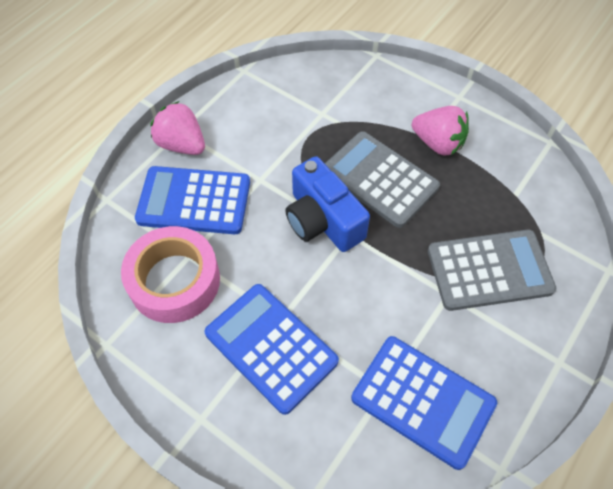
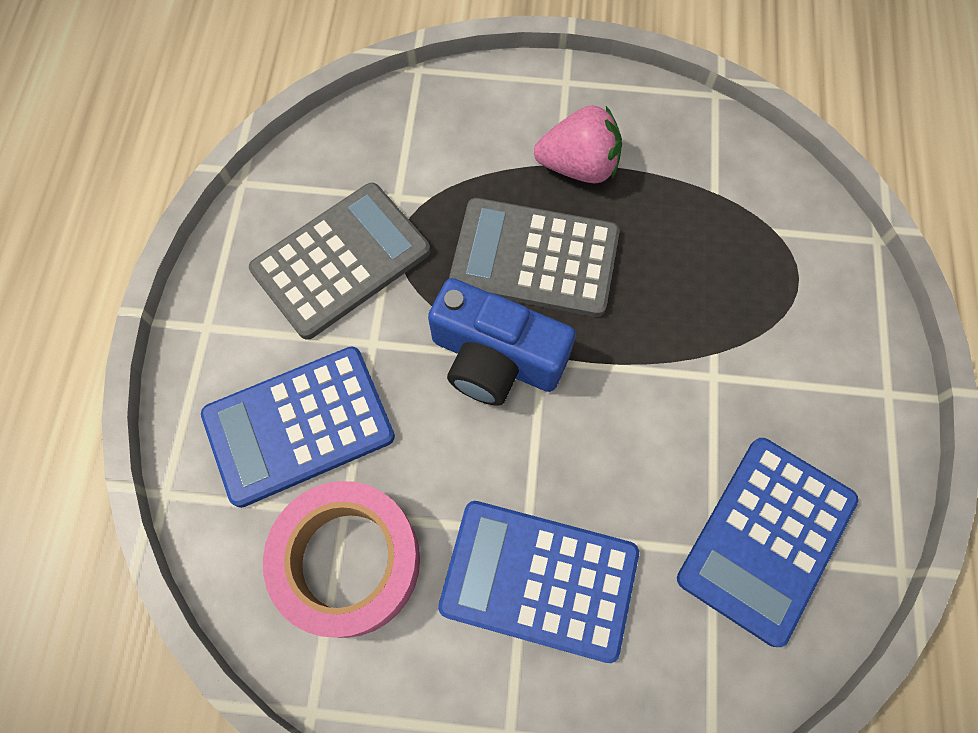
camera: 30 degrees left, 10 degrees up
pink strawberry [150,101,205,155] -> none
blue calculator [351,336,497,470] -> blue calculator turned 120 degrees clockwise [677,438,858,647]
grey calculator [428,230,556,311] -> grey calculator moved to [249,183,430,340]

